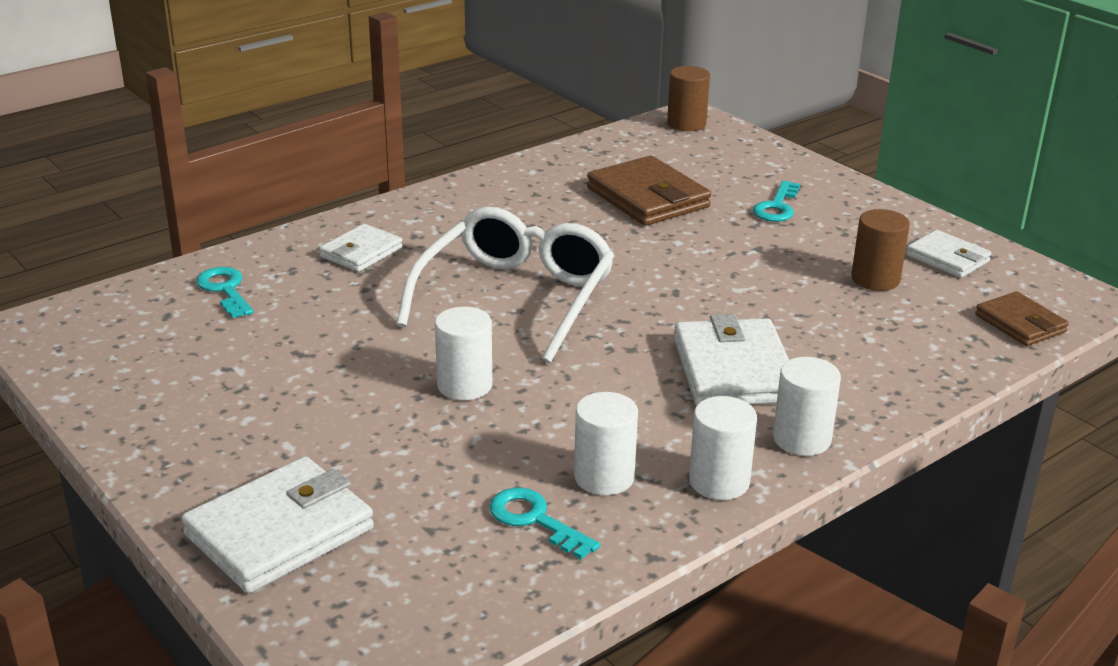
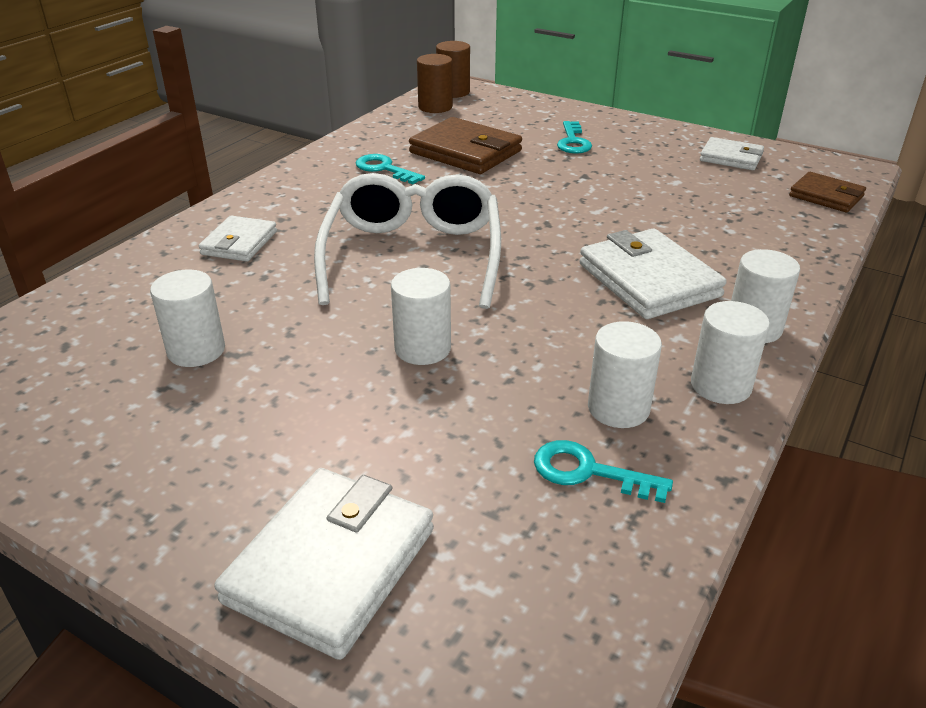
camera: 20 degrees left, 5 degrees up
turquoise key [196,267,254,318] -> turquoise key moved to [356,154,425,184]
brown cylinder [851,209,910,291] -> brown cylinder moved to [417,54,453,113]
none -> white cylinder [150,269,225,367]

